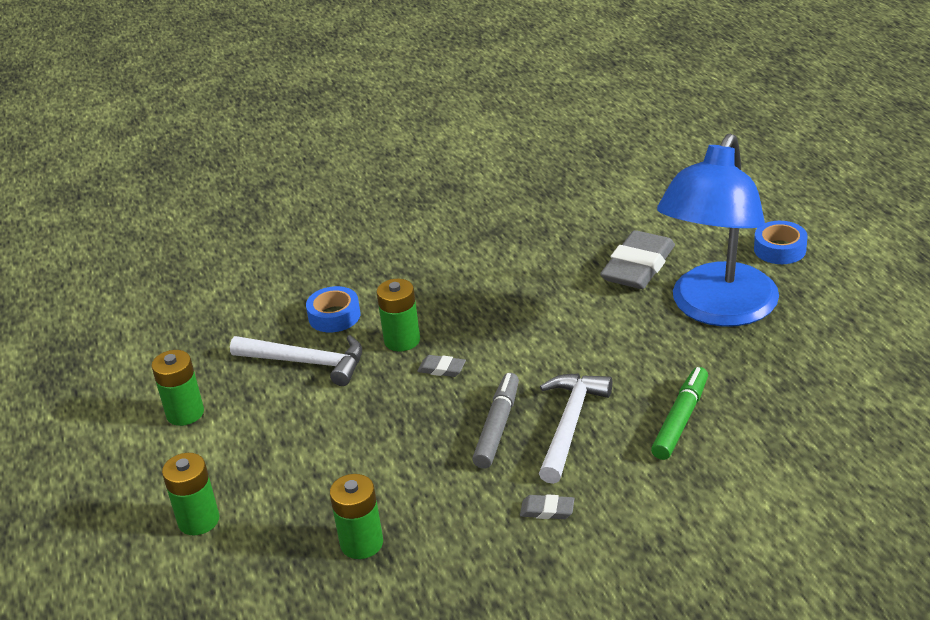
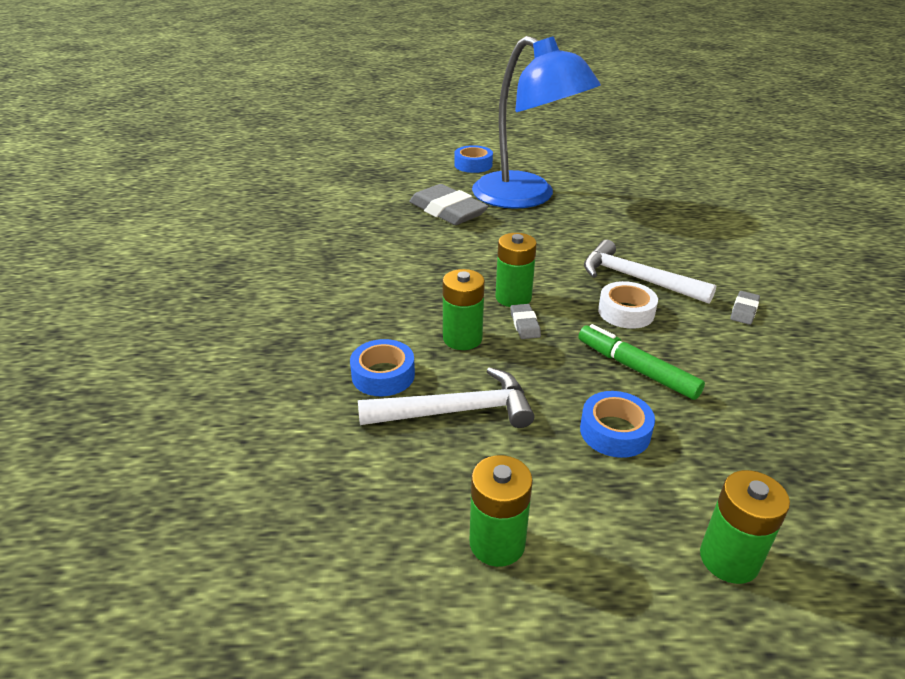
camera: 75 degrees left, 0 degrees up
white hammer [230,335,362,386] -> white hammer turned 45 degrees clockwise [358,367,535,428]
green battery [330,474,383,559] -> green battery moved to [495,233,537,307]
grey eraser [417,355,466,377] -> grey eraser turned 45 degrees counterclockwise [510,304,541,339]
grey marker [472,373,519,469] -> white tape [598,281,658,329]
green marker [651,367,708,460] -> green marker moved to [578,324,705,400]
none -> blue tape [580,391,655,458]

